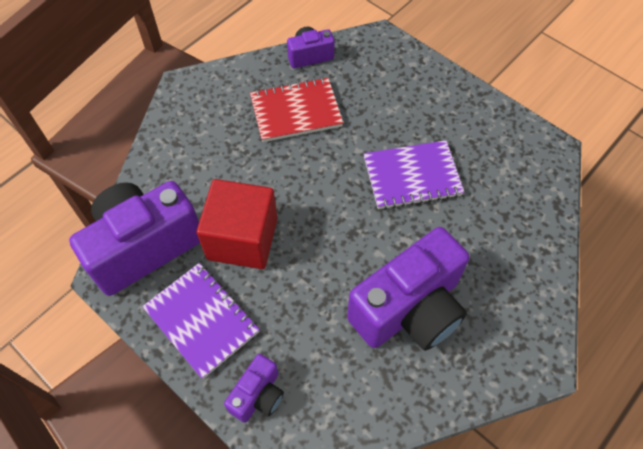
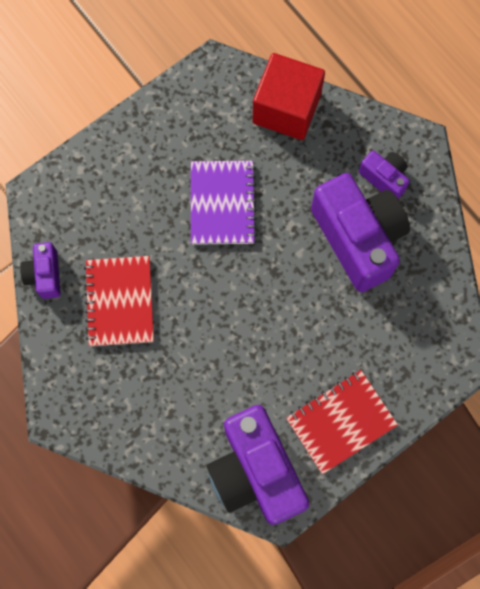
camera: 80 degrees left, 15 degrees up
purple notebook [142,263,260,379] -> red notebook [286,370,398,474]
red cube [196,179,277,269] -> red cube moved to [253,53,325,140]
purple camera [224,354,284,423] -> purple camera moved to [359,151,410,199]

